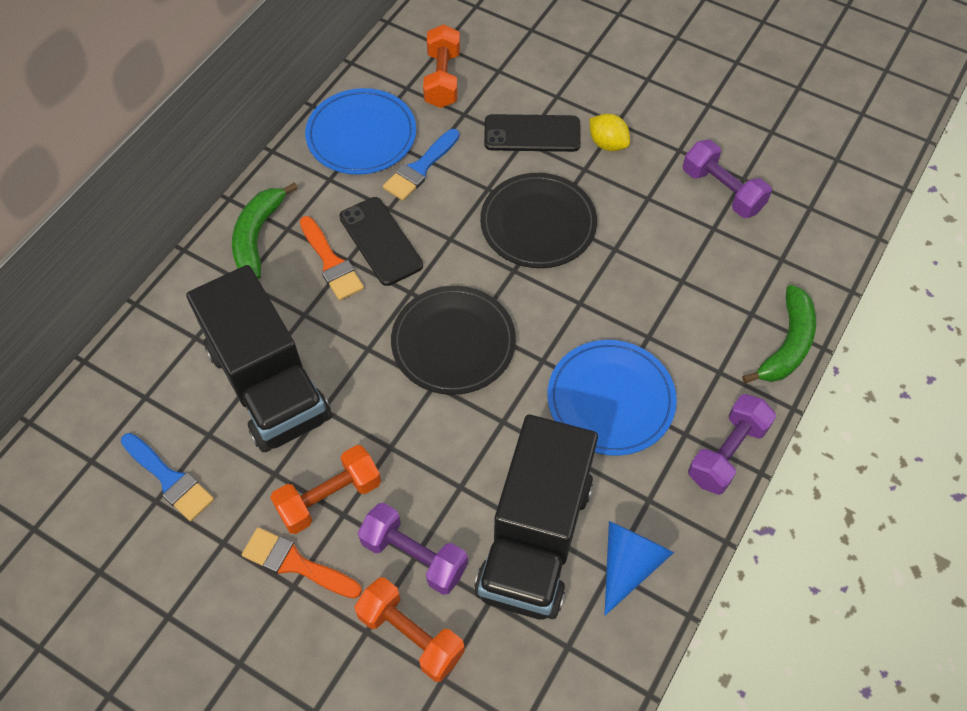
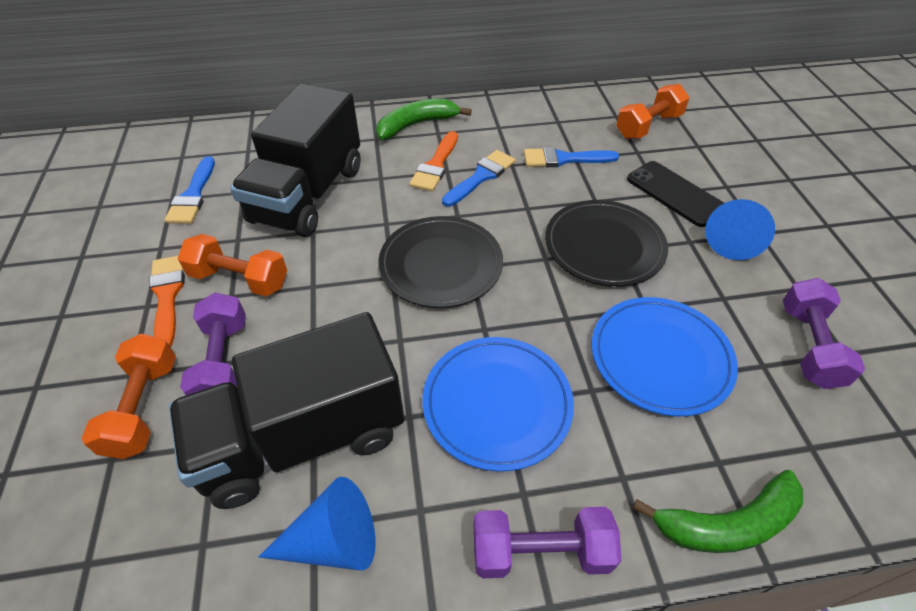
camera: 50 degrees right, 10 degrees down
blue plate [305,88,416,175] -> blue plate moved to [592,297,738,416]
black phone [339,197,423,286] -> blue brush [442,150,516,207]
yellow lemon [589,114,630,151] -> blue cone [705,199,775,260]

